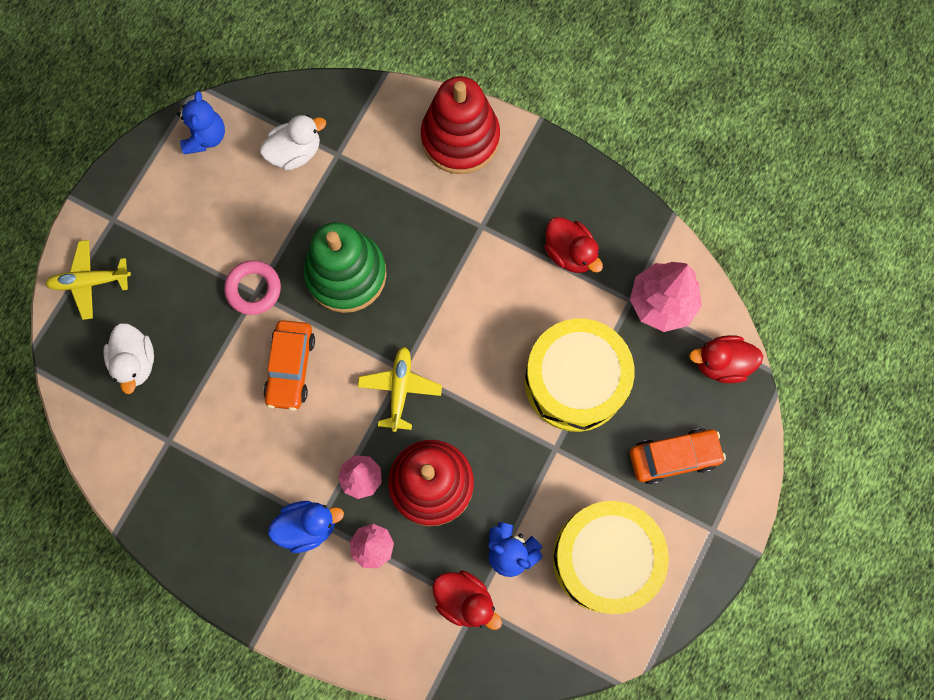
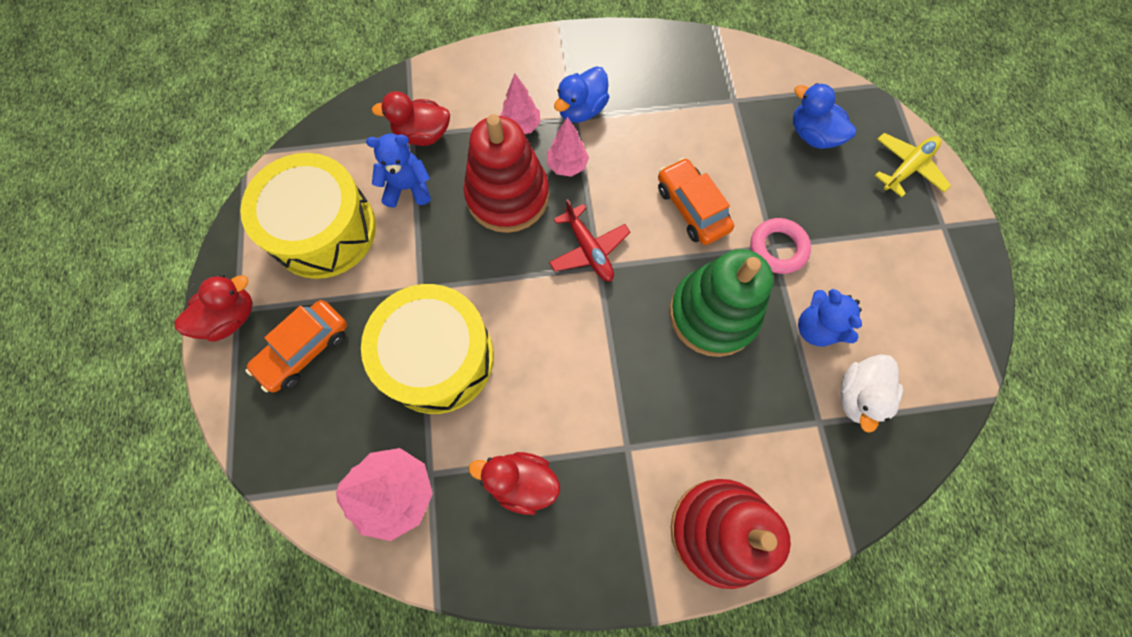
camera: 145 degrees right, 5 degrees down
white duck [103,323,154,394] -> blue duck [793,83,856,149]
blue teddy bear [177,91,225,154] -> blue teddy bear moved to [798,289,862,347]
yellow plane [358,347,442,432] -> red plane [549,199,630,282]
red duck [689,335,763,383] -> red duck moved to [175,275,253,341]

